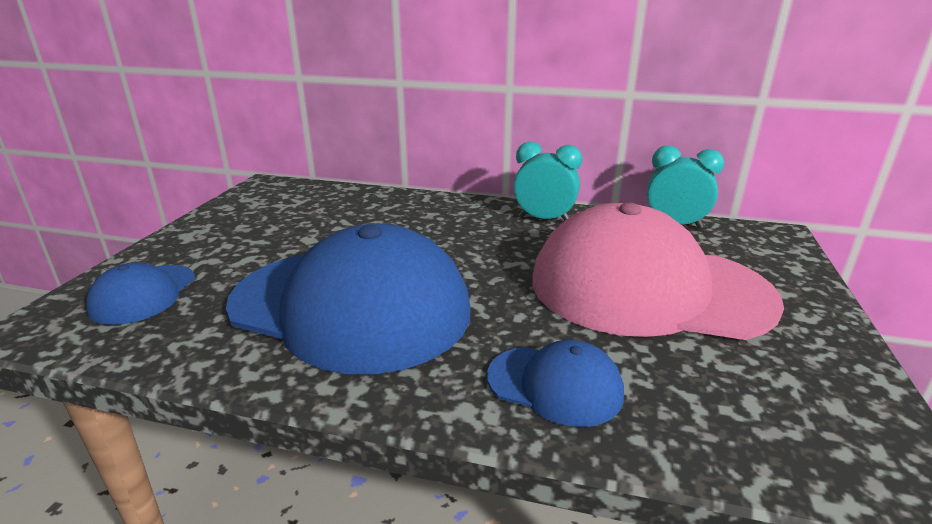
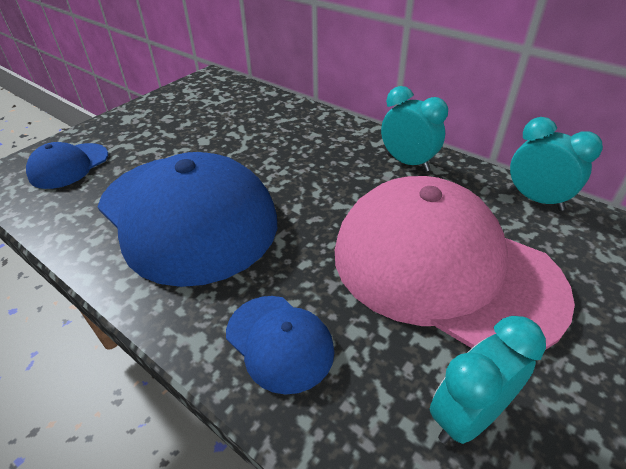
camera: 25 degrees right, 15 degrees up
none -> turquoise clock [430,316,546,444]

